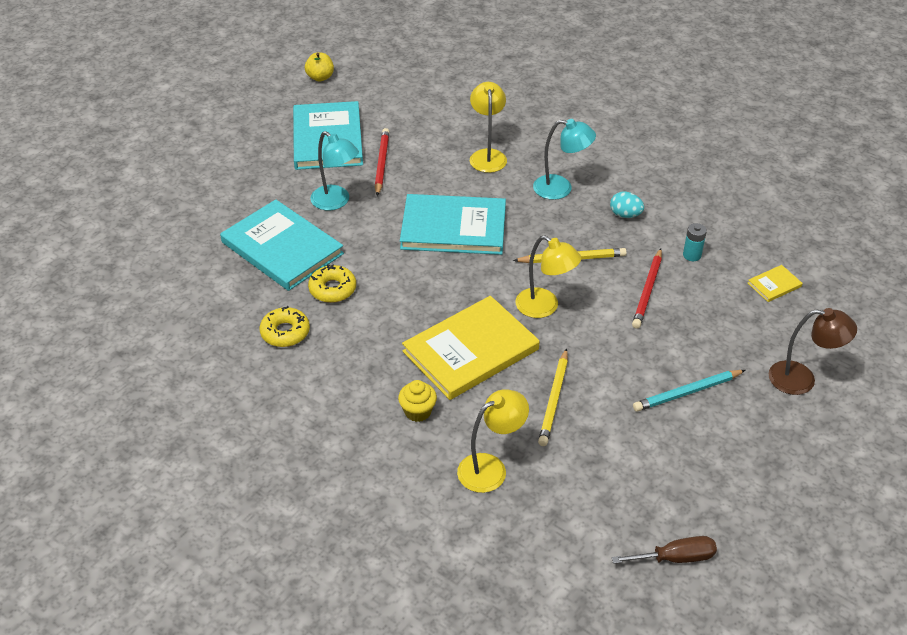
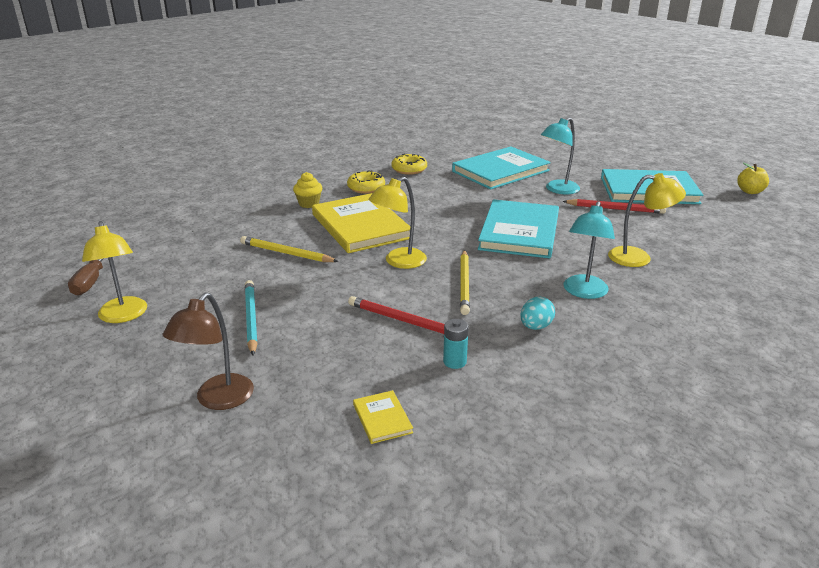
camera: 100 degrees right, 15 degrees down
yellow donut [308,264,356,303] -> yellow donut moved to [347,170,385,194]
yellow lamp [457,389,529,493] -> yellow lamp moved to [82,221,147,323]

